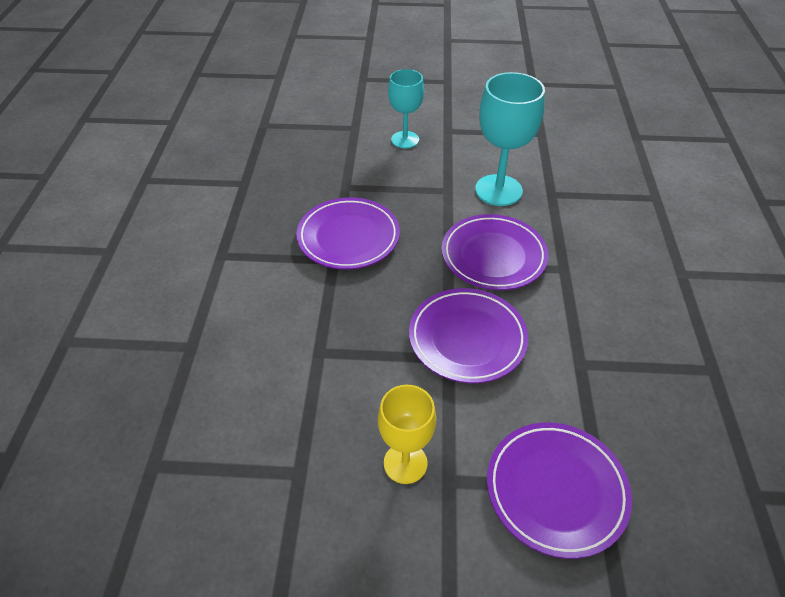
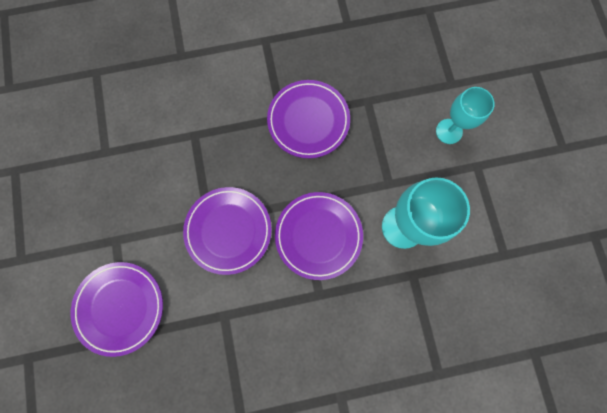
camera: 75 degrees right, 30 degrees up
yellow goblet [378,385,437,484] -> none

